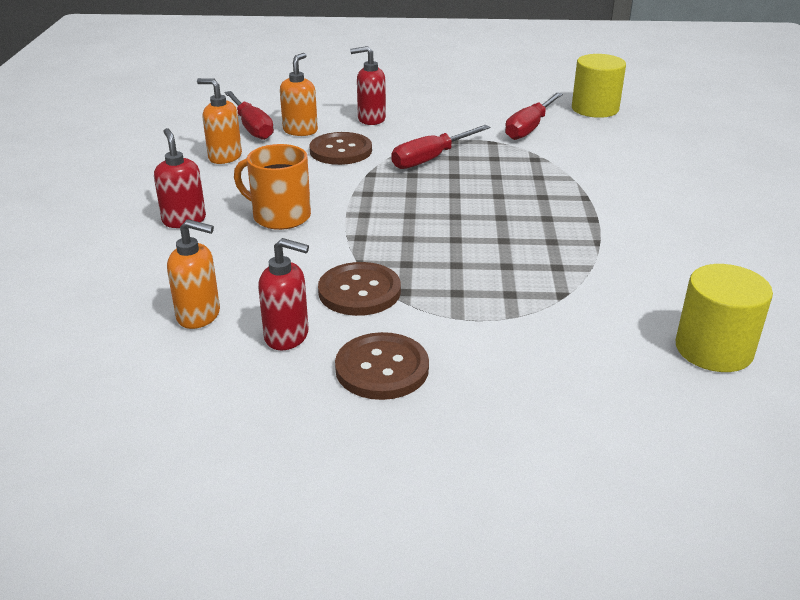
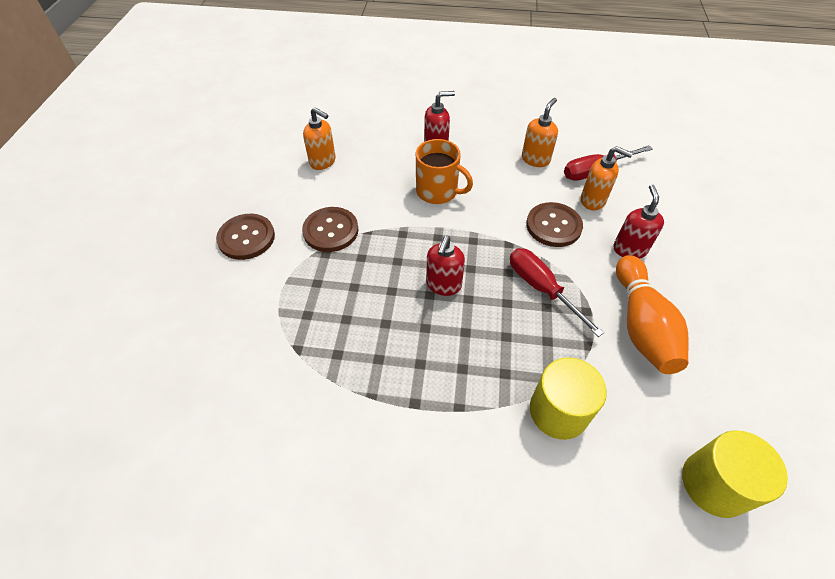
camera: 95 degrees right, 20 degrees up
orange soap dispenser [167,219,220,329] -> orange soap dispenser turned 75 degrees counterclockwise [303,107,336,170]
orange mug [234,144,311,230] -> orange mug turned 90 degrees clockwise [416,139,473,204]
red soap dispenser [258,238,309,350] -> red soap dispenser moved to [426,236,465,296]
red screwdriver [505,92,563,140] -> none
yellow cylinder [676,264,773,372] -> yellow cylinder moved to [530,357,607,440]
none -> orange bowling pin [616,255,689,374]

